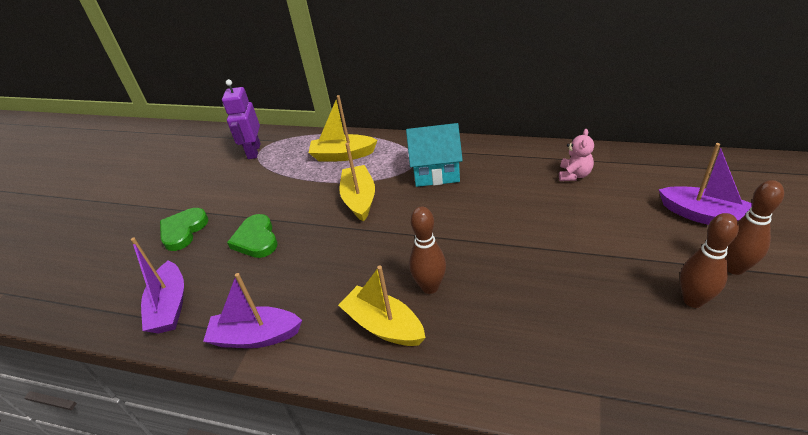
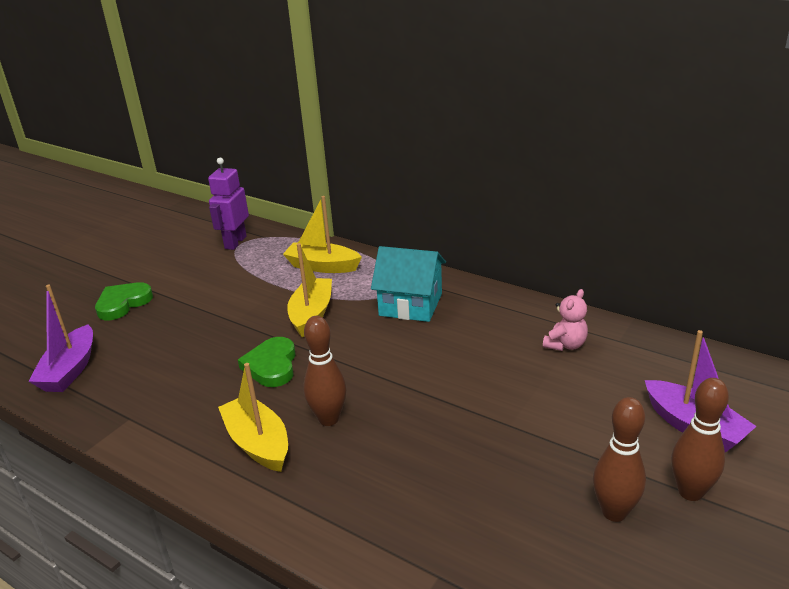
camera: 15 degrees right, 10 degrees down
purple boat [203,273,302,348] -> none
green heart [227,214,277,258] -> green heart moved to [238,337,296,387]

